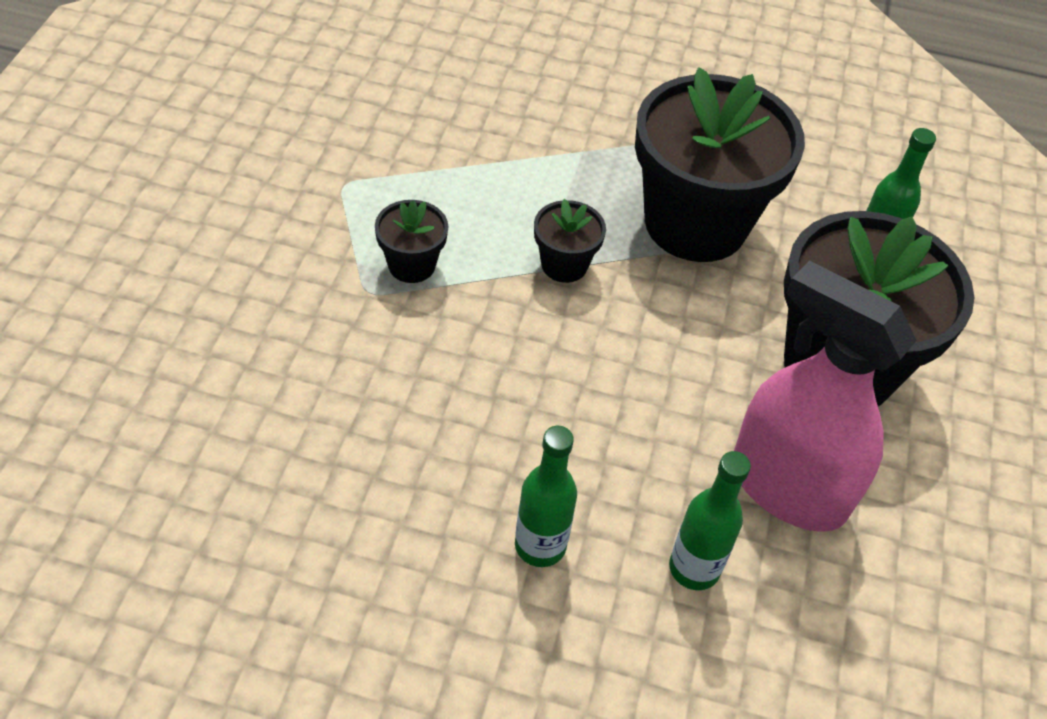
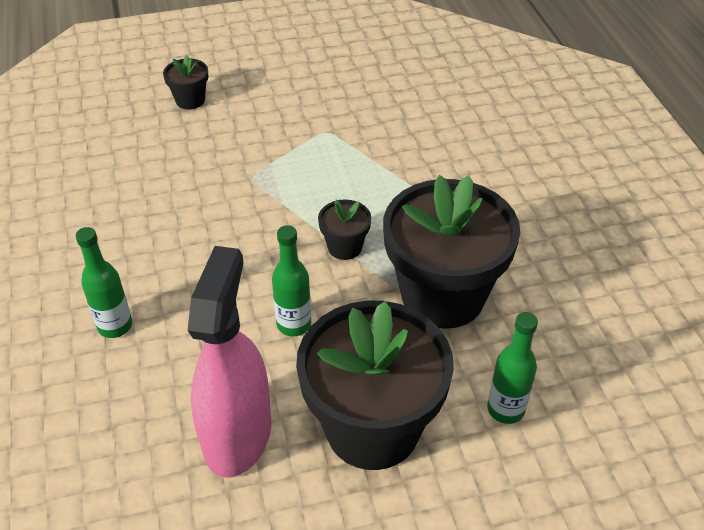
camera: 65 degrees right, 5 degrees down
black flower pot [375,200,448,283] -> black flower pot moved to [163,55,208,110]
green bottle [669,451,751,590] -> green bottle moved to [272,225,311,336]

